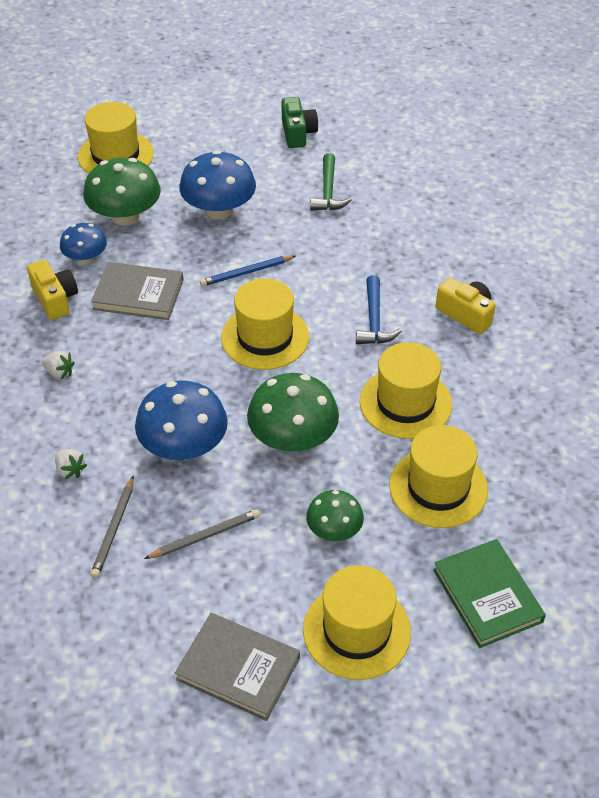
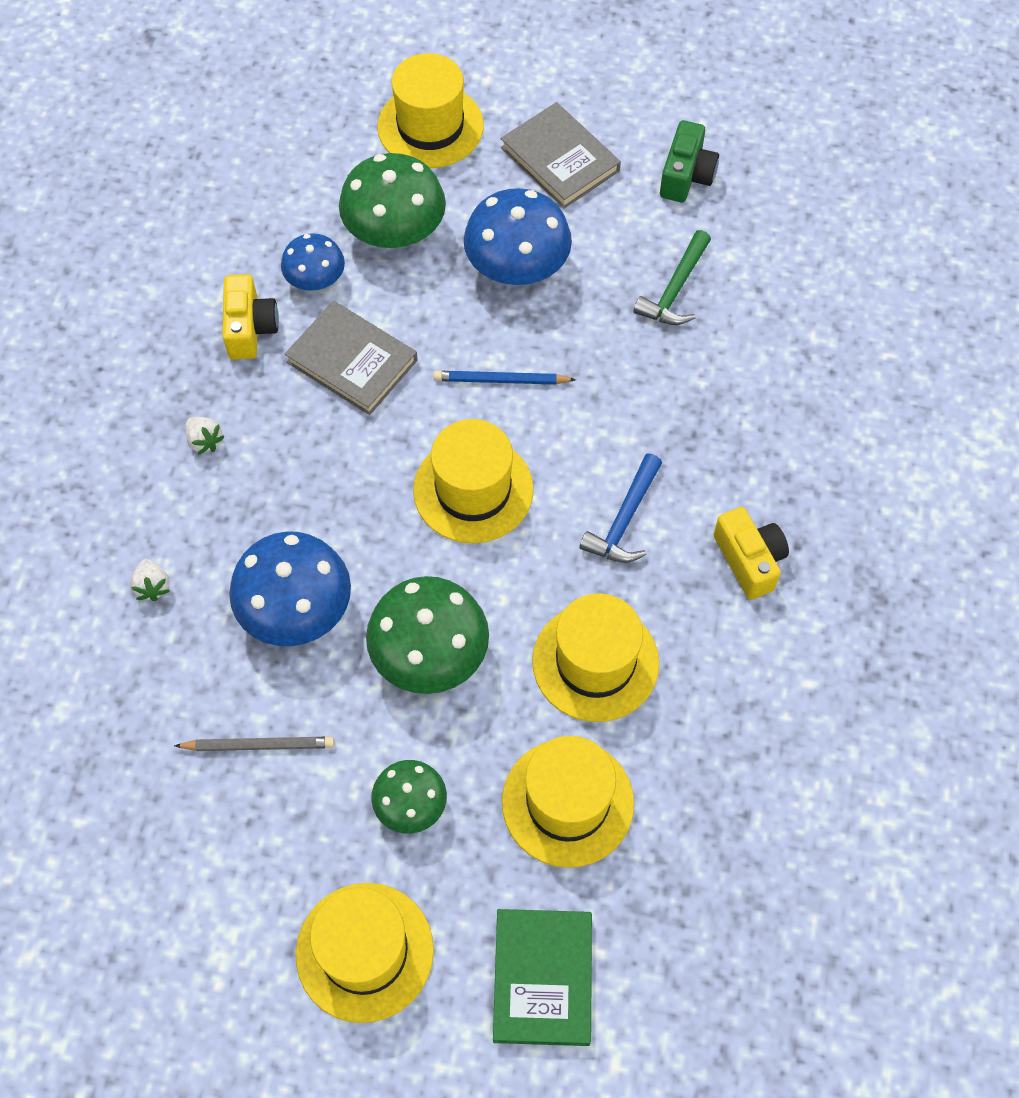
camera: 25 degrees right, 15 degrees up
grey pencil [90,476,134,578] -> none
grey book [175,613,300,721] -> grey book moved to [501,102,621,209]

